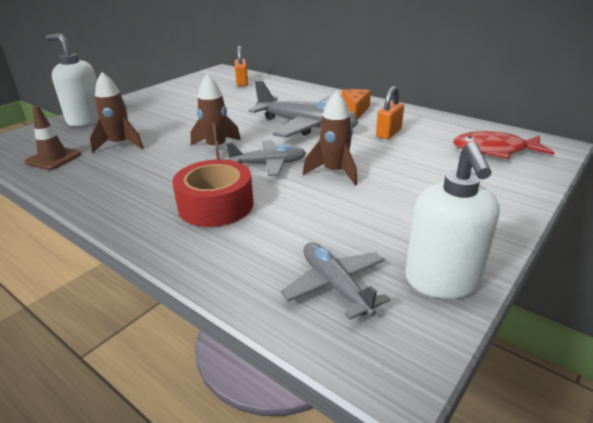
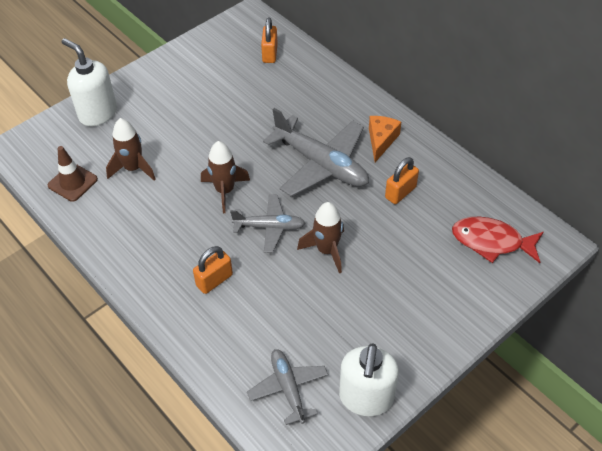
camera: 10 degrees right, 20 degrees up
red tape [172,159,254,227] -> orange padlock [193,246,233,294]

